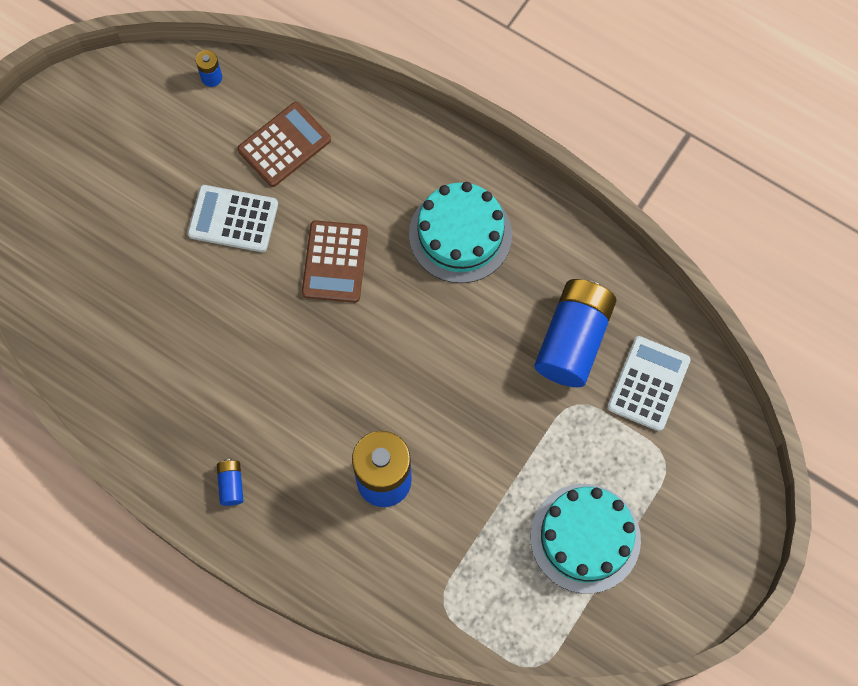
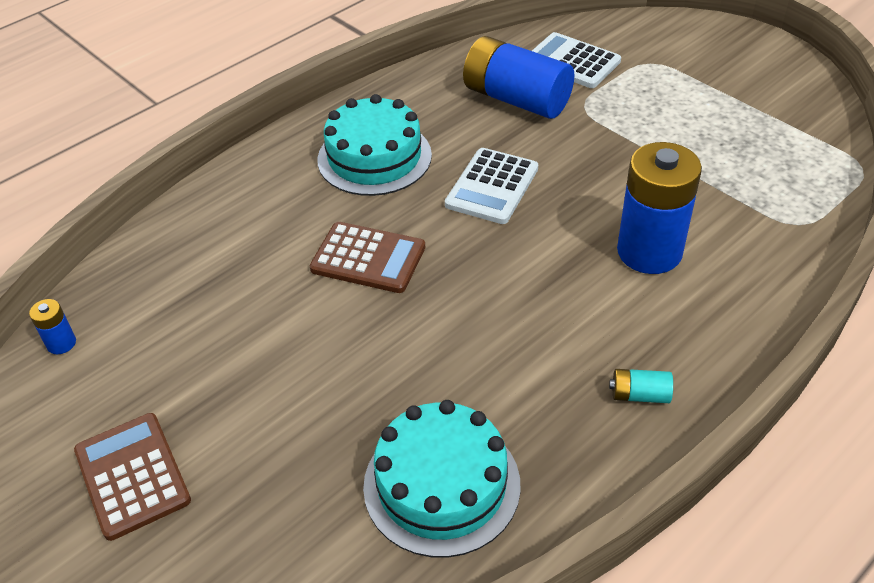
camera: 75 degrees left, 25 degrees down
white calculator [187,185,278,252] -> white calculator moved to [445,148,538,224]
blue battery [217,459,243,506] -> turquoise battery [609,369,673,403]
brown calculator [237,102,331,187] -> brown calculator moved to [74,413,191,541]
turquoise cake [530,484,641,594] -> turquoise cake moved to [363,400,521,558]

